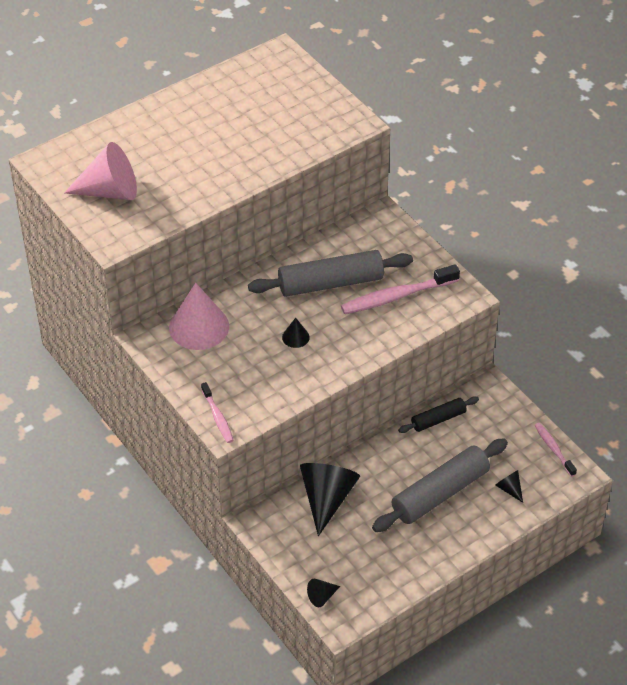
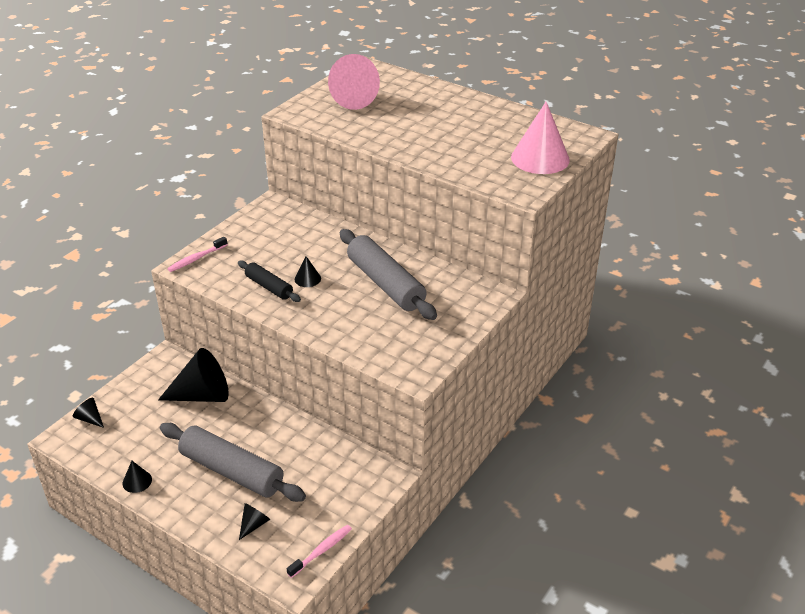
camera: 70 degrees right, 10 degrees down
pink cone [169,283,229,350] -> pink cone moved to [511,102,570,174]
pink toothbrush [341,264,460,314] -> none
black rolling pin [398,397,479,433] -> black rolling pin moved to [238,260,301,302]
none -> black cone [122,461,152,493]

